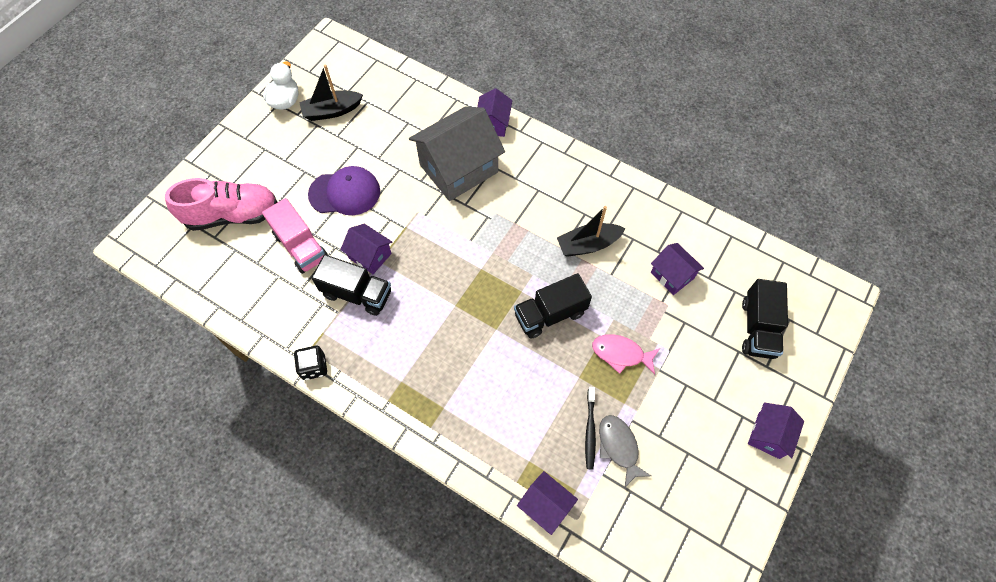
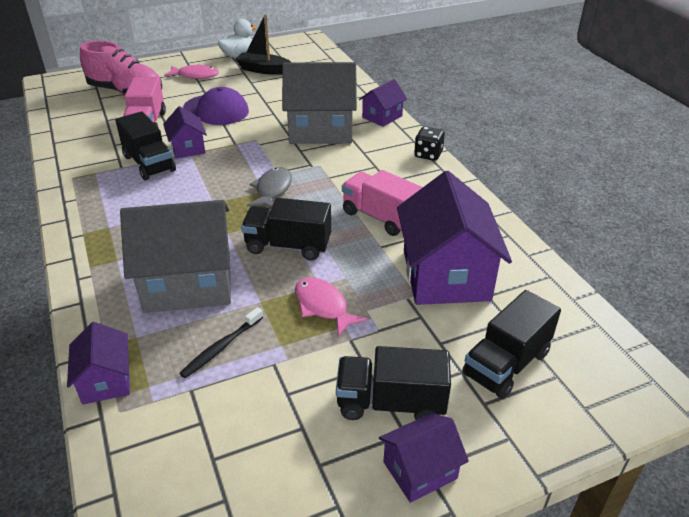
camera: 35 degrees right, 25 degrees down
black dice [294,346,327,380] -> black dice moved to [414,127,445,161]
black boat [557,206,626,257] -> pink truck [342,170,423,236]
grey fish [599,415,652,487] -> grey fish moved to [247,167,292,208]
purple house [651,243,704,295] -> purple house [397,171,512,305], size x1.96
none -> grey house [120,200,231,313]
none -> pink fish [164,64,219,79]
none -> black truck [336,346,451,420]

